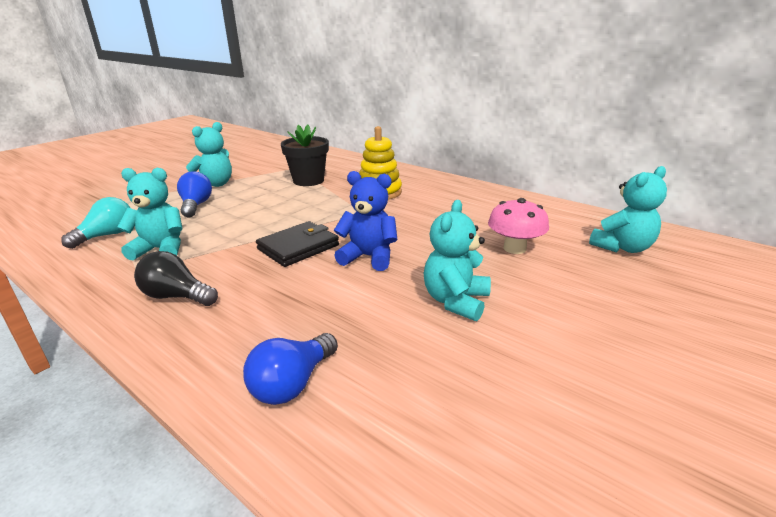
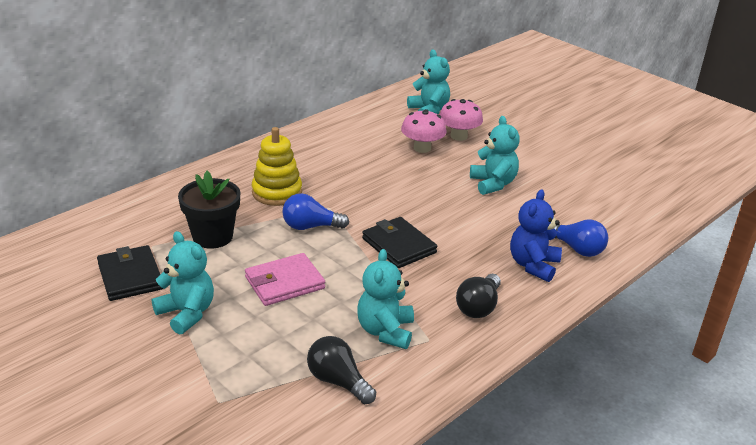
camera: 85 degrees left, 5 degrees up
turquoise light bulb [61,197,130,249] -> black light bulb [307,336,376,404]
blue light bulb [177,171,212,218] -> blue light bulb moved to [282,193,349,230]
blue teddy bear [334,171,398,271] -> blue teddy bear moved to [510,189,562,282]
turquoise teddy bear [424,200,491,321] -> turquoise teddy bear turned 135 degrees counterclockwise [470,116,520,195]
none -> black wallet [97,245,163,301]
none -> pink wallet [245,253,325,306]
none -> pink mushroom [440,99,483,141]

